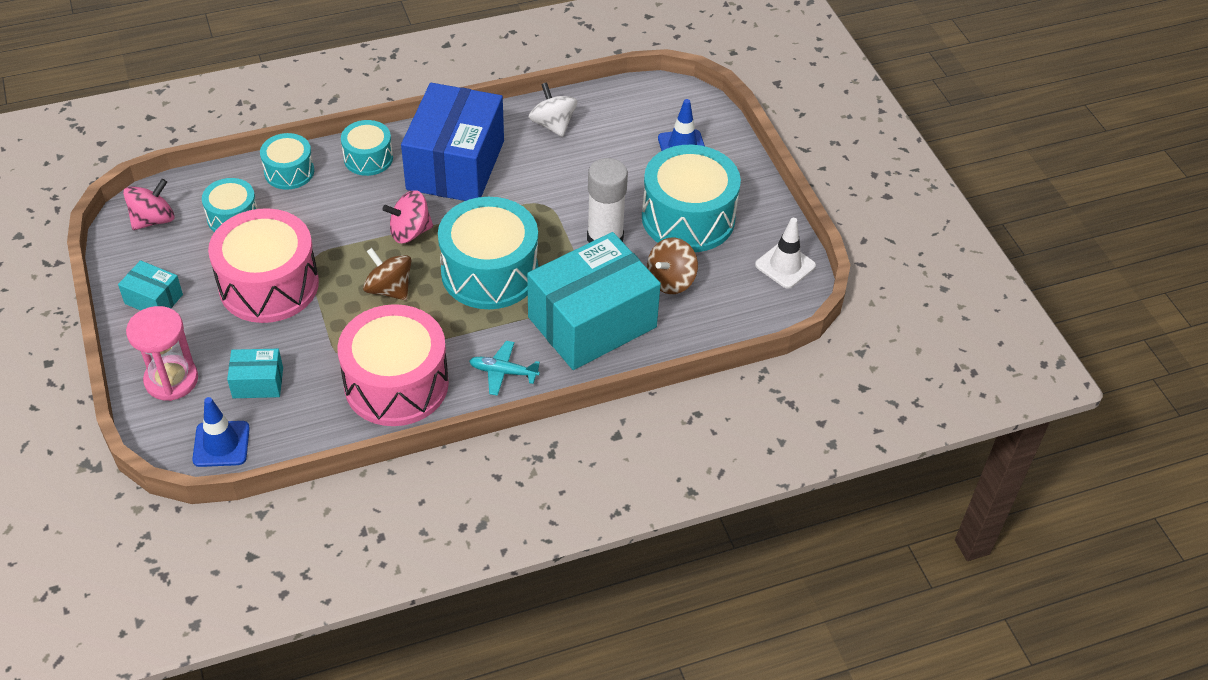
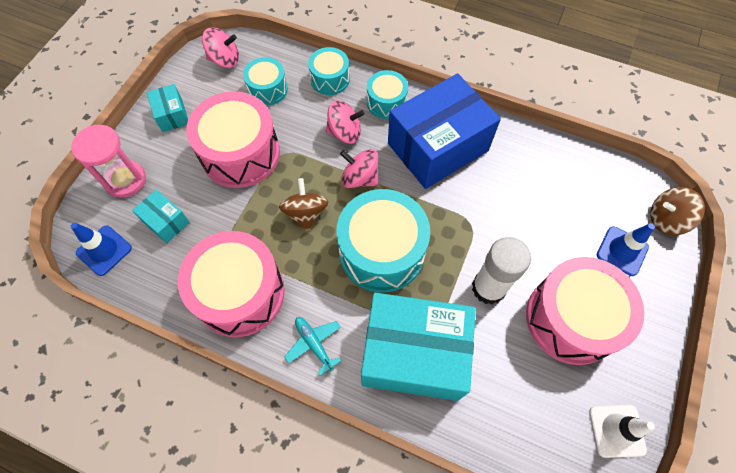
camera: 45 degrees right, 15 degrees up
white spinning top [529,82,577,137] -> none
turquoise drum [642,145,741,252] -> pink drum [526,257,644,365]
brown spinning top [647,238,698,294] -> brown spinning top moved to [650,187,705,235]
none -> pink spinning top [326,100,365,144]

